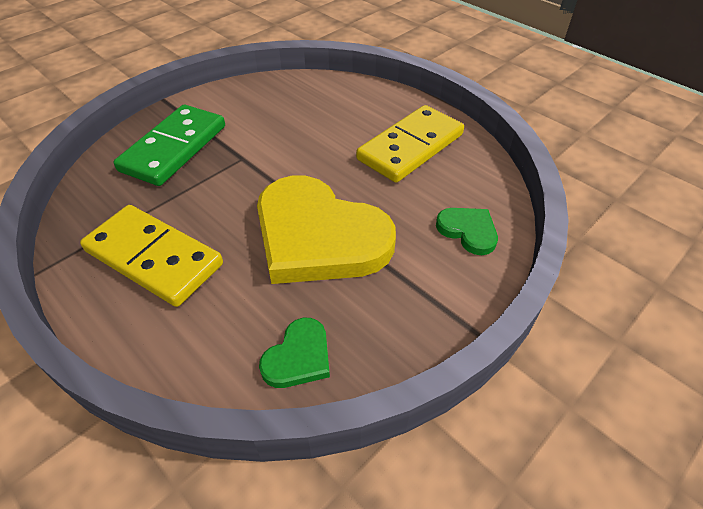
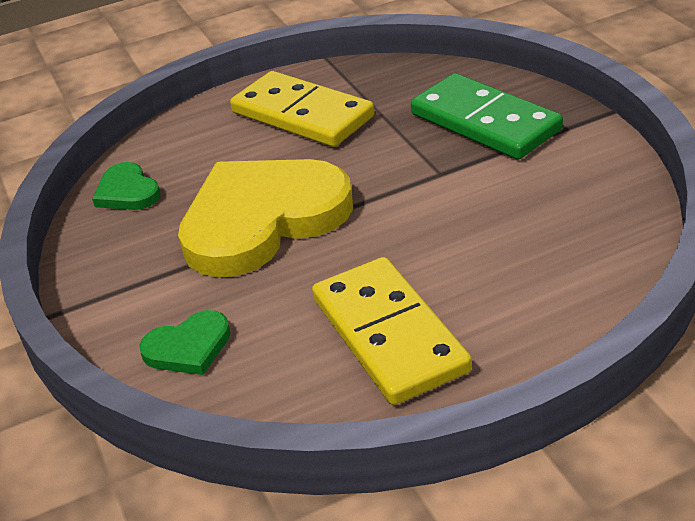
camera: 115 degrees right, 10 degrees down
yellow domino [80,205,223,307] -> yellow domino turned 75 degrees clockwise [230,71,375,147]

